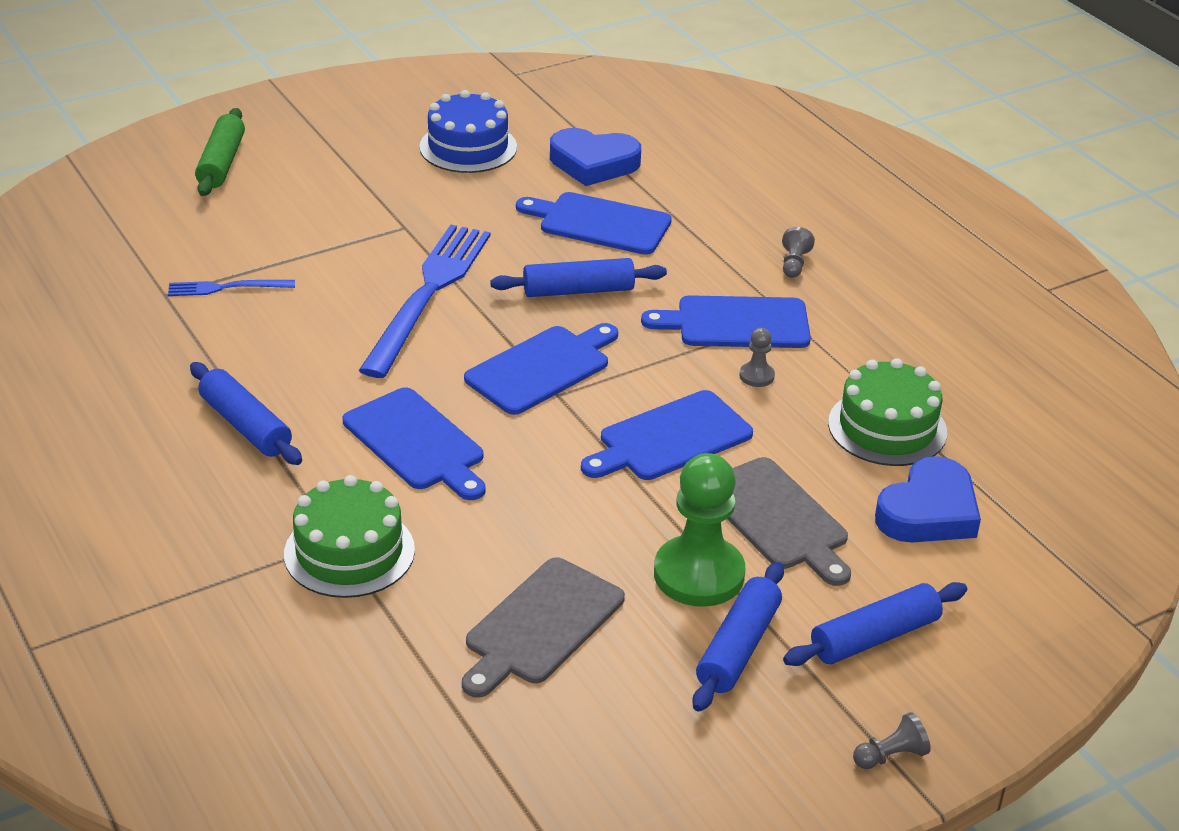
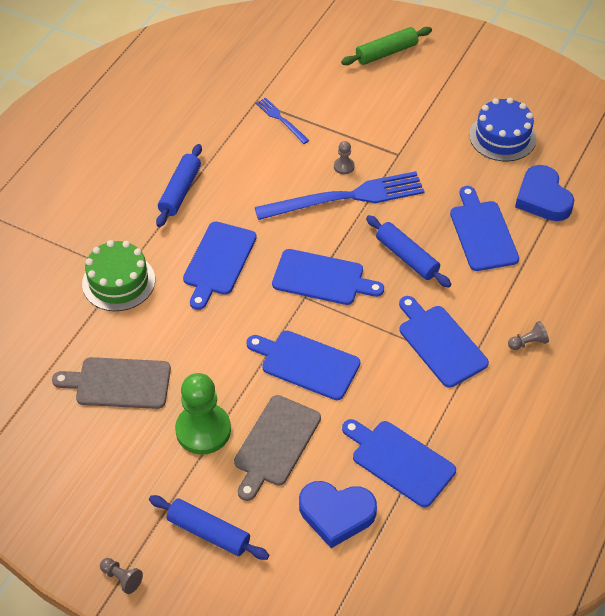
camera: 60 degrees right, 15 degrees up
blue rolling pin [692,562,784,712] -> none
grey pawn [740,328,775,387] -> grey pawn moved to [334,141,355,174]
green cake [828,358,947,466] -> blue cutting board [342,419,456,507]

